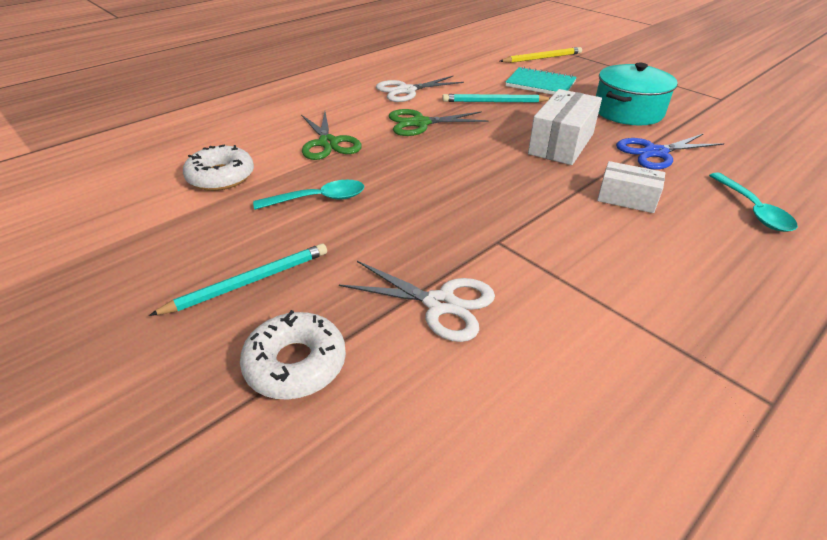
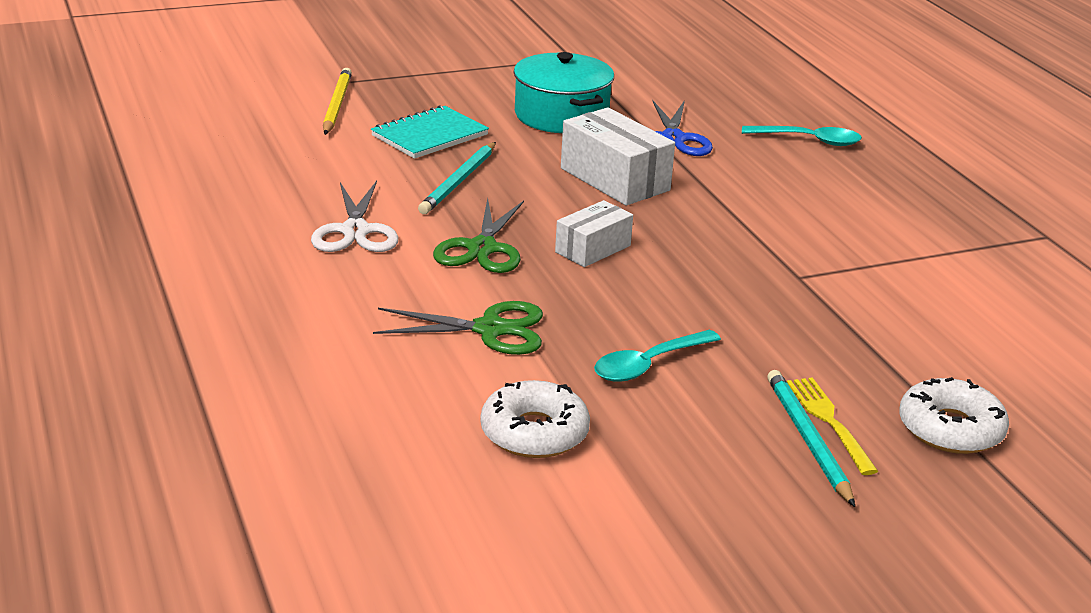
camera: 70 degrees left, 10 degrees down
turquoise spoon [253,180,364,210] -> turquoise spoon turned 135 degrees counterclockwise [594,330,721,382]
white scissors [339,261,495,342] -> none
white box [597,161,665,213] -> white box moved to [555,200,633,267]
none -> yellow fork [787,377,878,475]

